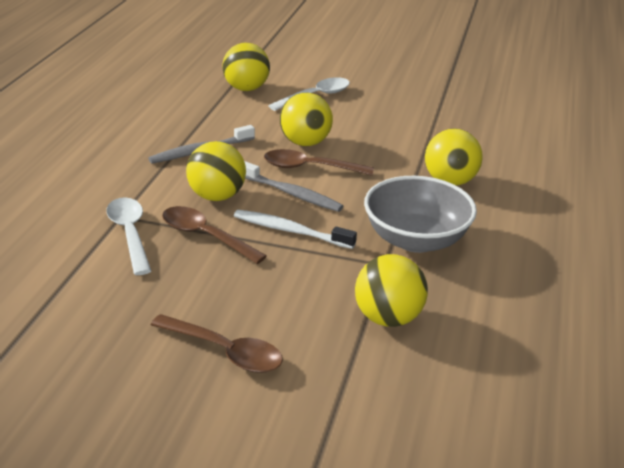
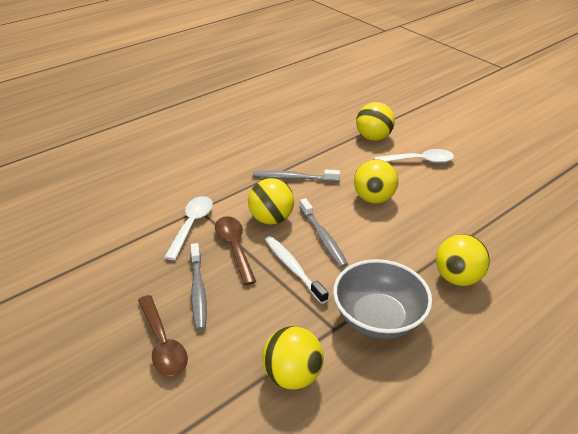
camera: 35 degrees right, 5 degrees up
brown spoon [264,149,374,176] -> none
none -> grey toothbrush [191,243,207,331]

